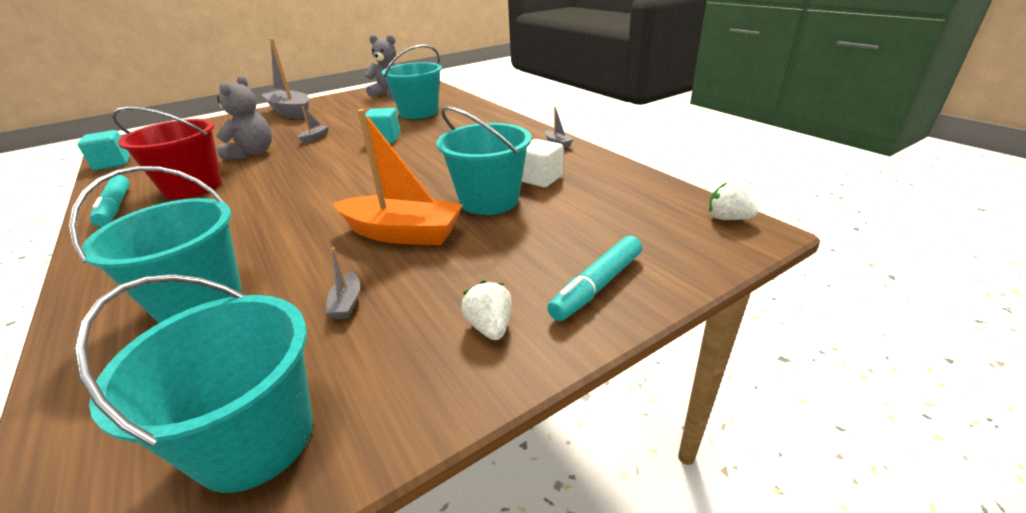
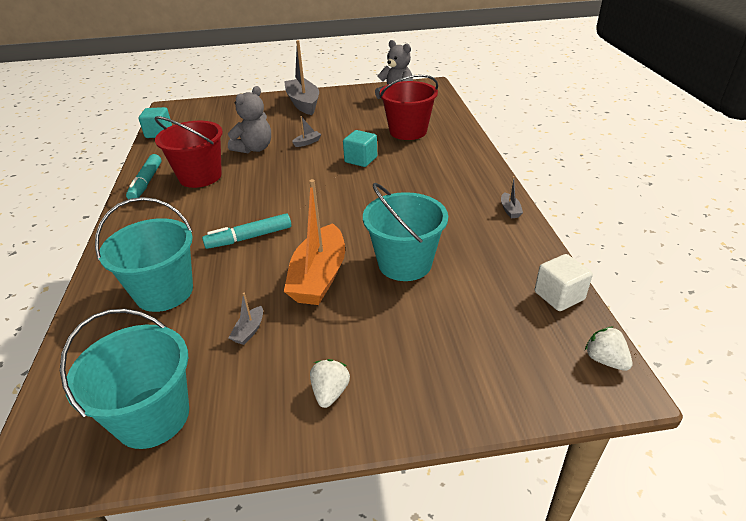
camera: 25 degrees right, 5 degrees up
orange boat [333,109,463,245] -> orange boat turned 60 degrees clockwise [284,179,345,305]
turquoise bucket [382,45,442,119] -> red bucket [379,74,438,140]
white cube [522,139,563,187] -> white cube moved to [535,254,593,311]
turquoise marker [547,236,642,321] -> turquoise marker moved to [202,213,291,249]

